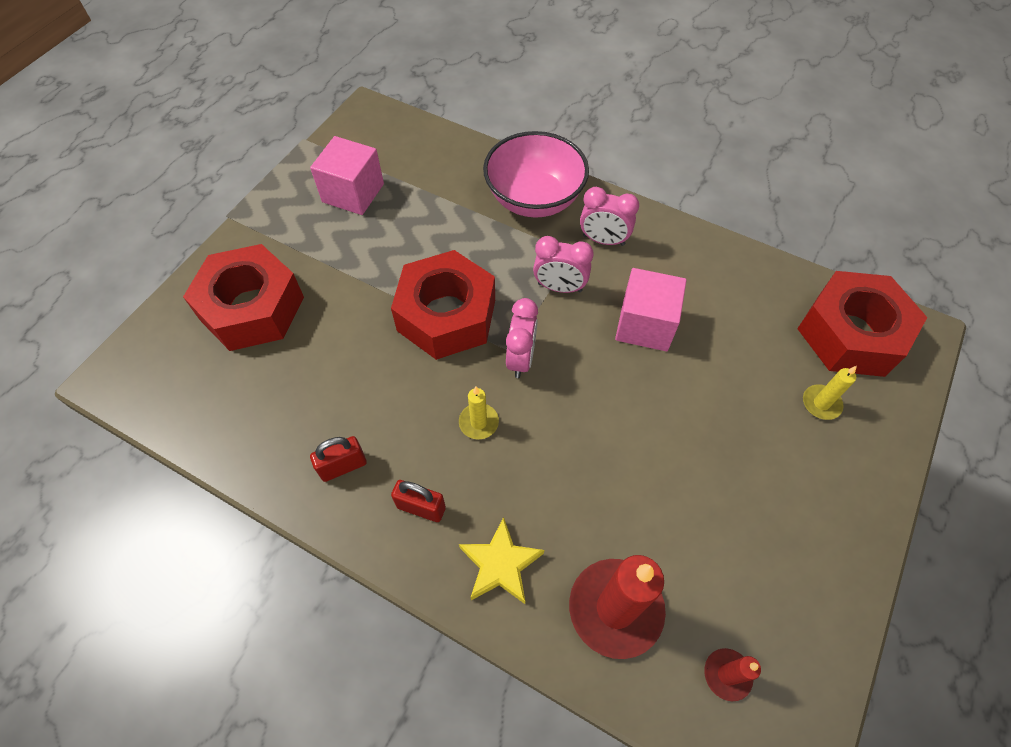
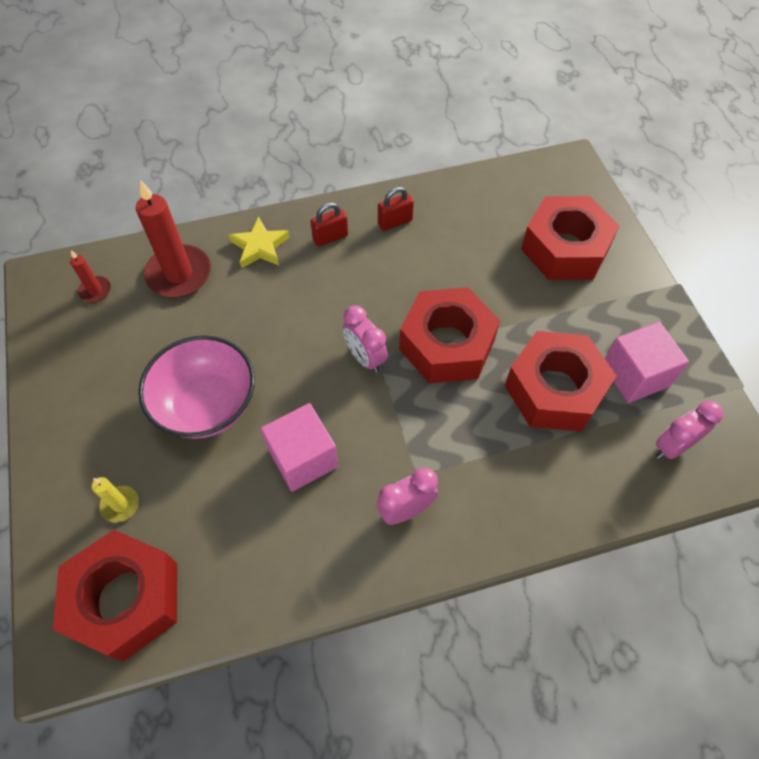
camera: 135 degrees right, 0 degrees up
red padlock [310,436,367,482] -> red padlock turned 45 degrees clockwise [378,187,414,231]
yellow candle [459,387,499,439] -> none
pink bowl [483,131,589,218] -> pink bowl moved to [138,335,255,439]
pink clock [533,236,594,293] -> pink clock moved to [656,401,723,459]
none -> red nut [505,331,617,432]

